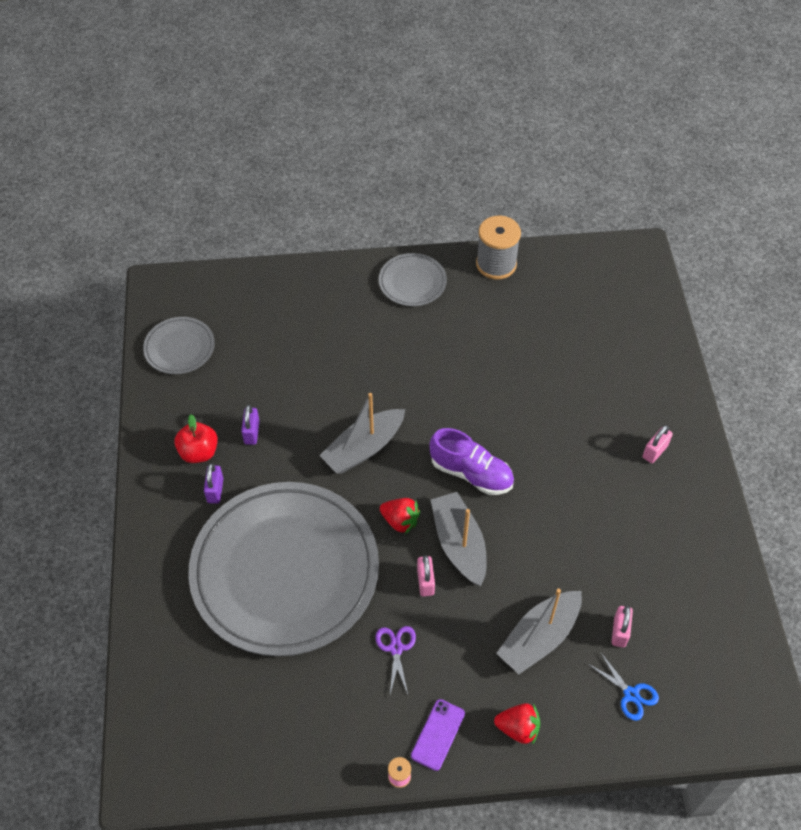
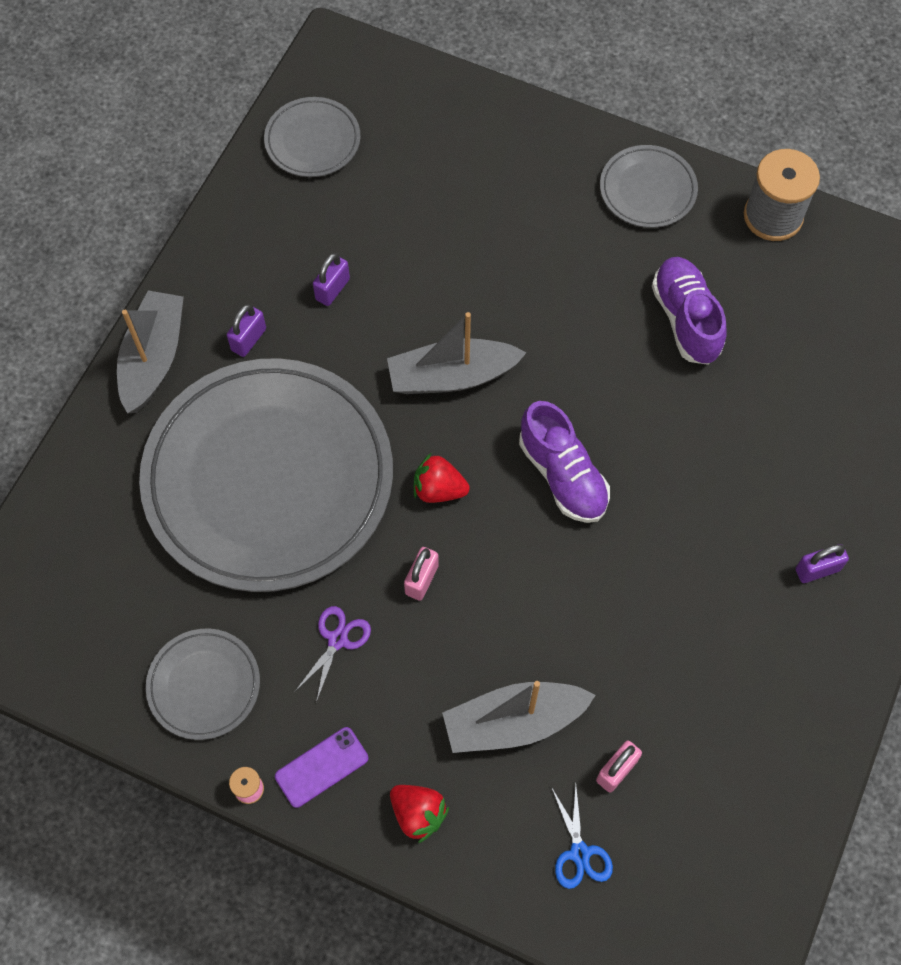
camera: 30 degrees right, 10 degrees up
red apple [174,414,218,463] -> none
red strawberry [380,498,420,534] -> red strawberry turned 135 degrees clockwise [414,453,470,503]
grey boat [431,492,487,586] -> grey boat moved to [117,290,184,414]
pink padlock [643,425,673,463] -> purple padlock [795,544,849,583]
none -> grey plate [146,628,260,740]
none -> purple shoe [652,257,727,365]

